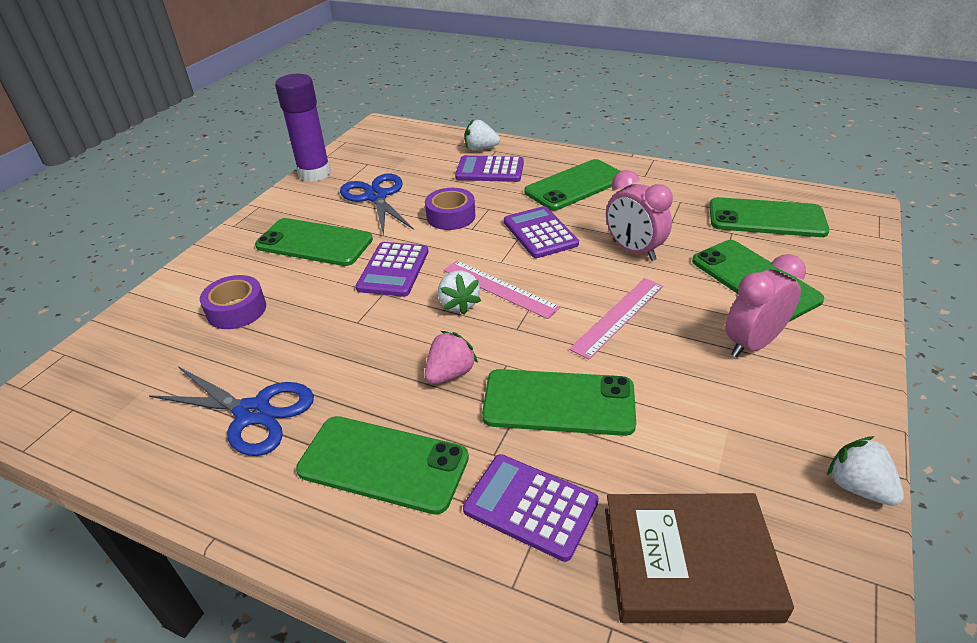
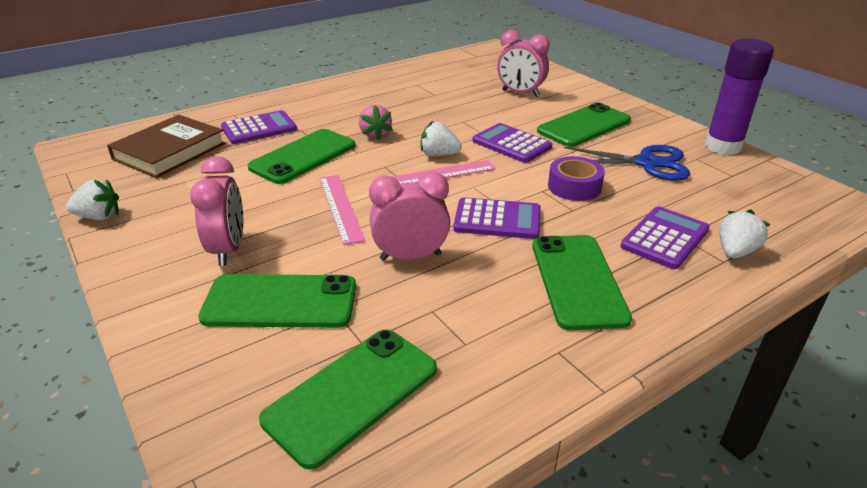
camera: 120 degrees right, 5 degrees down
blue scissors [149,367,314,456] -> none
purple tape [200,275,266,329] -> pink clock [497,30,550,97]
green phone [296,416,469,515] -> none

